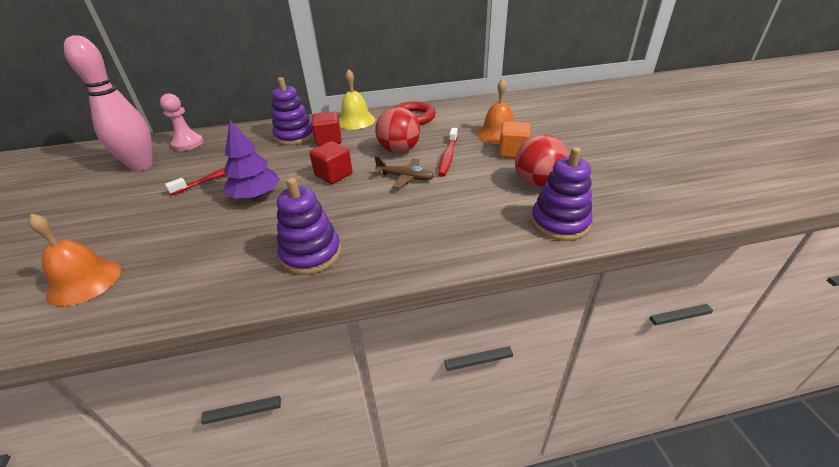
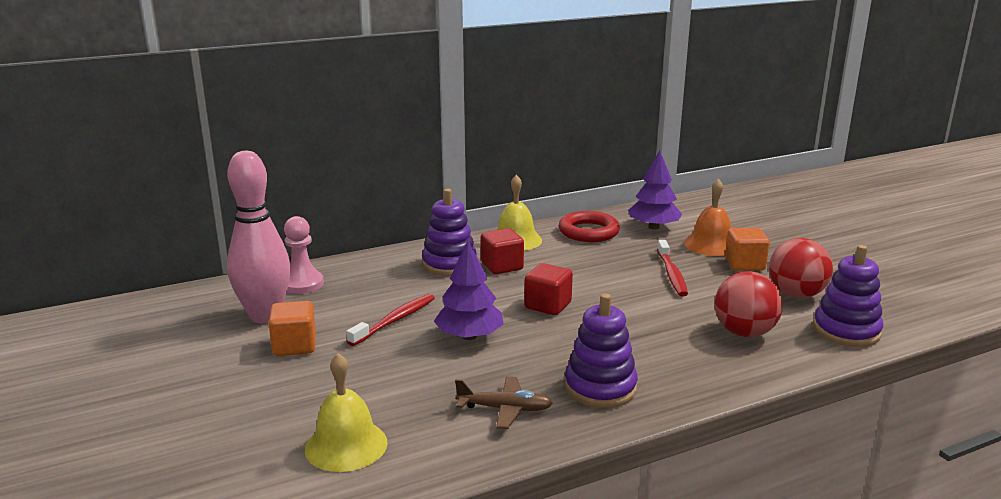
camera: 15 degrees left, 15 degrees down
orange bell [28,214,121,306] -> yellow bell [305,353,388,472]
brown plane [373,156,434,189] -> brown plane moved to [455,376,553,429]
red ball [375,107,420,153] -> red ball moved to [714,271,783,337]
none -> orange cube [269,301,316,356]
none -> purple tree [628,150,682,229]

